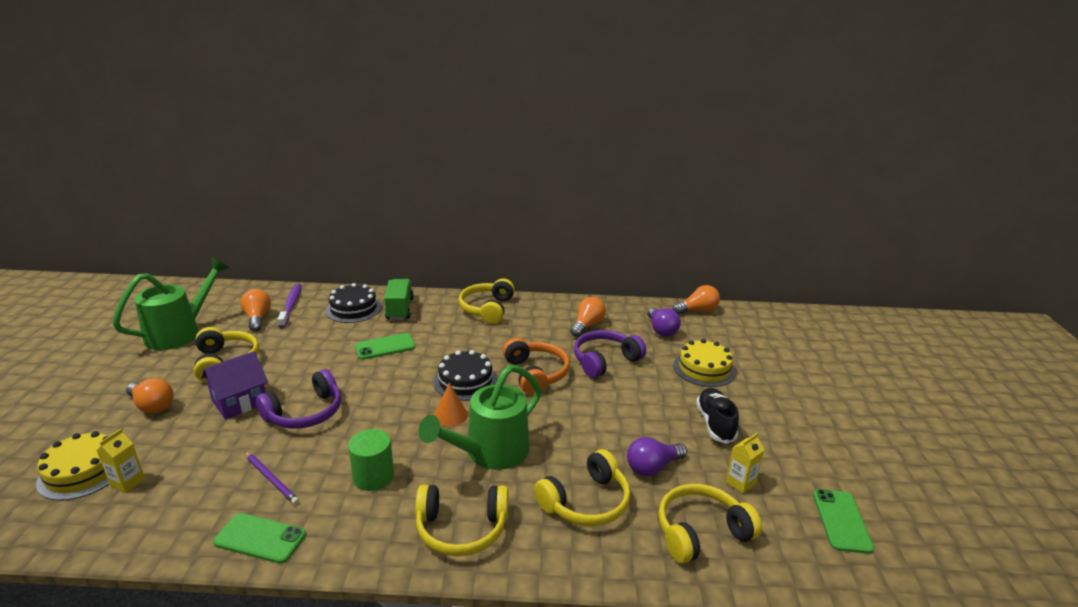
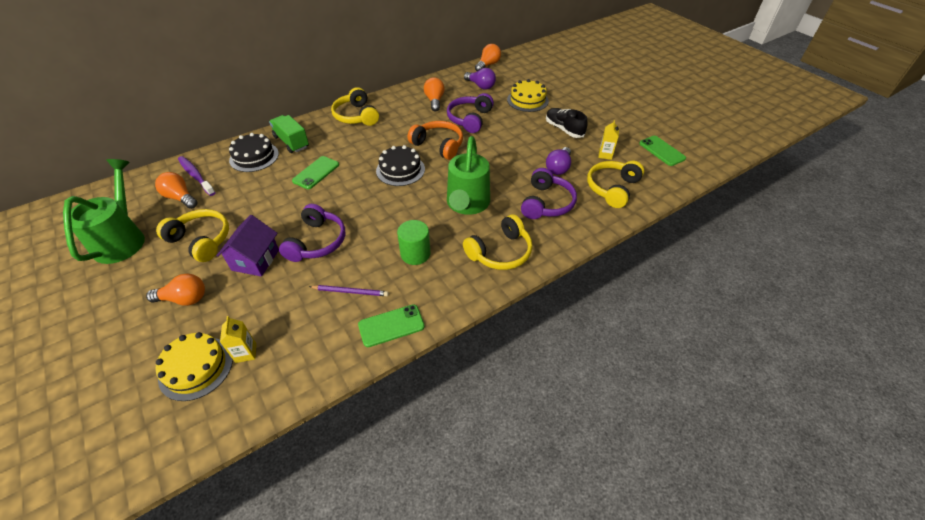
camera: 35 degrees left, 20 degrees up
orange cone [434,383,468,427] -> none
yellow headphones [534,449,631,526] -> purple headphones [521,168,577,219]

